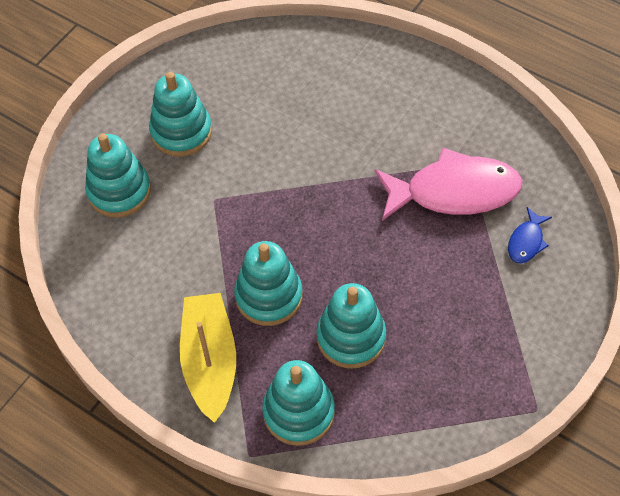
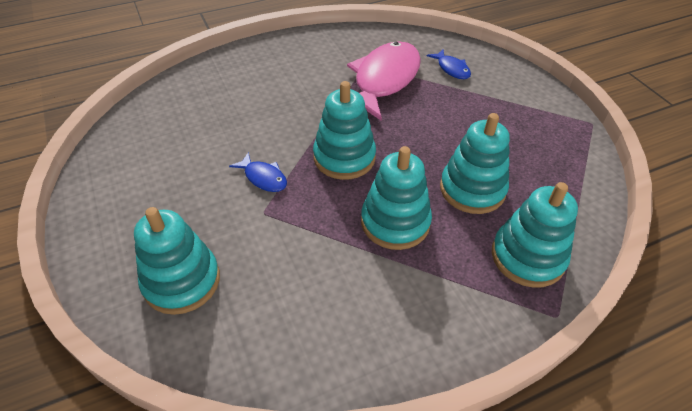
camera: 60 degrees left, 10 degrees down
turquoise stacking toy [149,72,212,157] -> turquoise stacking toy moved to [313,81,376,180]
yellow boat [180,293,236,423] -> none
none -> blue fish [229,152,287,192]

